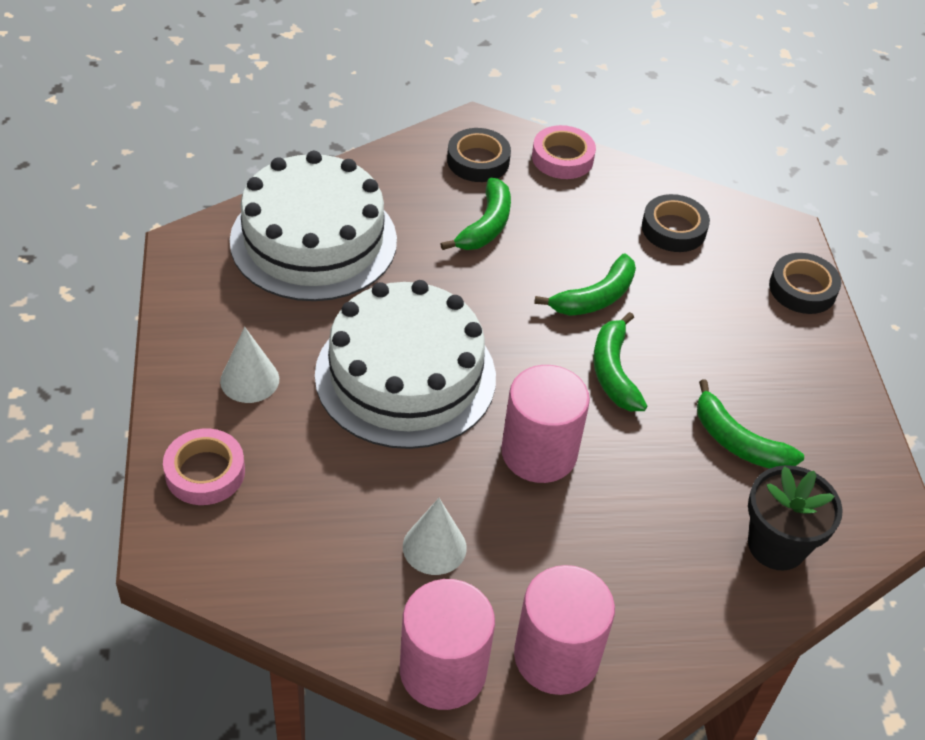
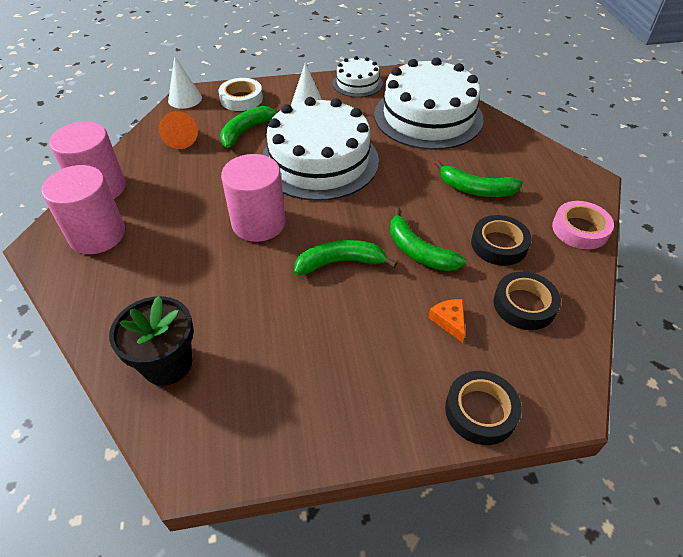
camera: 90 degrees right, 0 degrees up
pink tape [163,428,245,505] -> white tape [219,78,263,111]
white cone [403,498,467,575] -> white cone moved to [168,56,202,109]
black tape [447,128,511,182] -> black tape moved to [471,215,532,266]
green banana [697,380,804,469] -> green banana moved to [220,106,280,148]
none -> orange cone [159,111,198,149]
none -> white cake [333,56,383,97]
none -> orange cheese [428,299,465,343]

